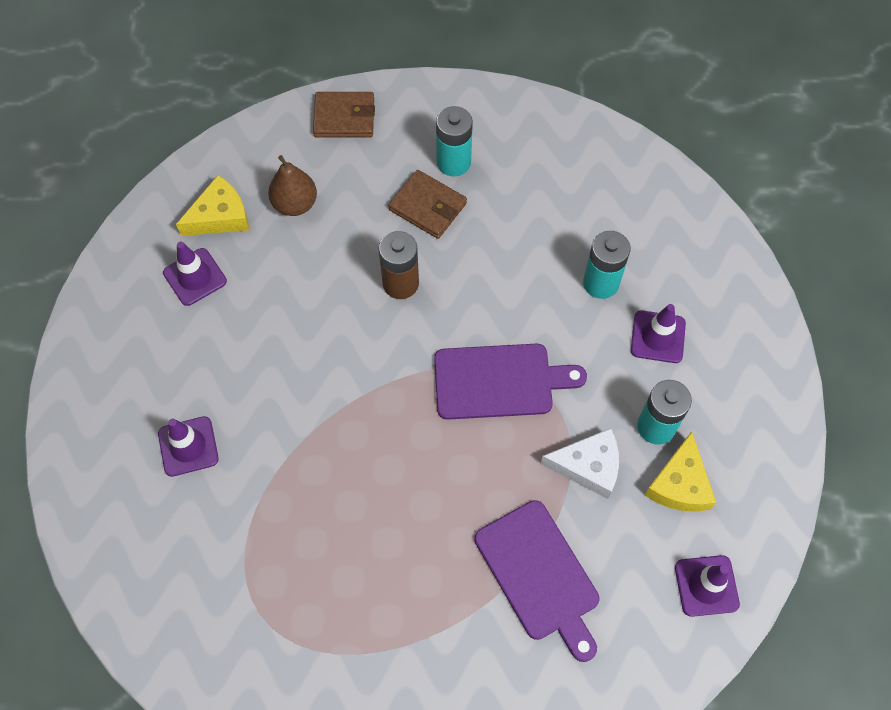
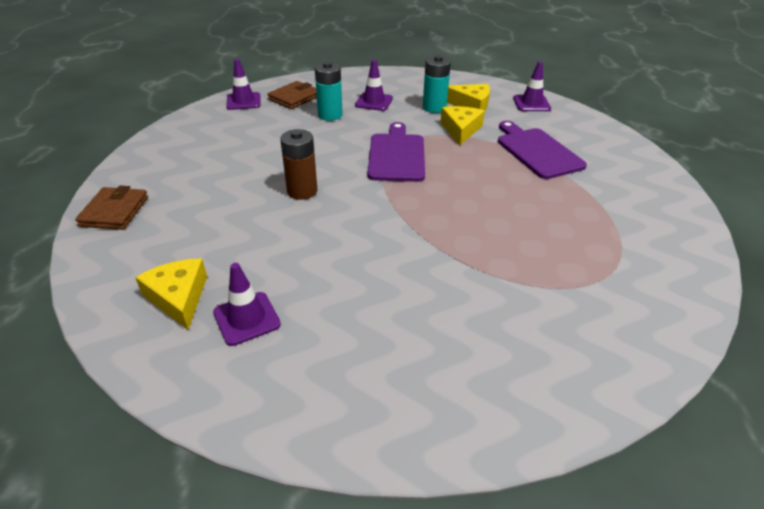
camera: 85 degrees left, 25 degrees down
purple traffic cone [158,416,219,477] -> purple traffic cone moved to [226,59,261,110]
brown pear [268,155,317,216] -> none
brown wallet [388,170,467,239] -> brown wallet moved to [268,81,317,109]
turquoise battery [436,106,473,177] -> none
purple cutting board [475,500,599,662] -> purple cutting board turned 90 degrees counterclockwise [498,121,587,179]
white cheese [541,428,619,499] -> yellow cheese [440,106,485,145]

